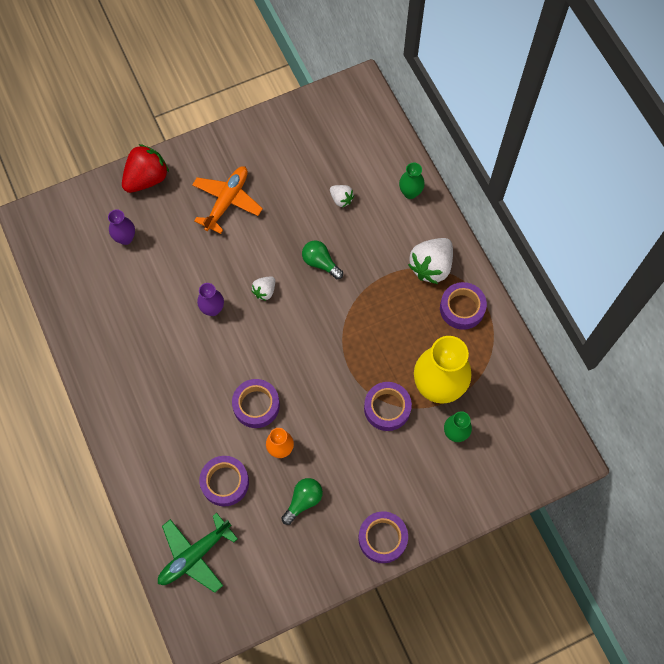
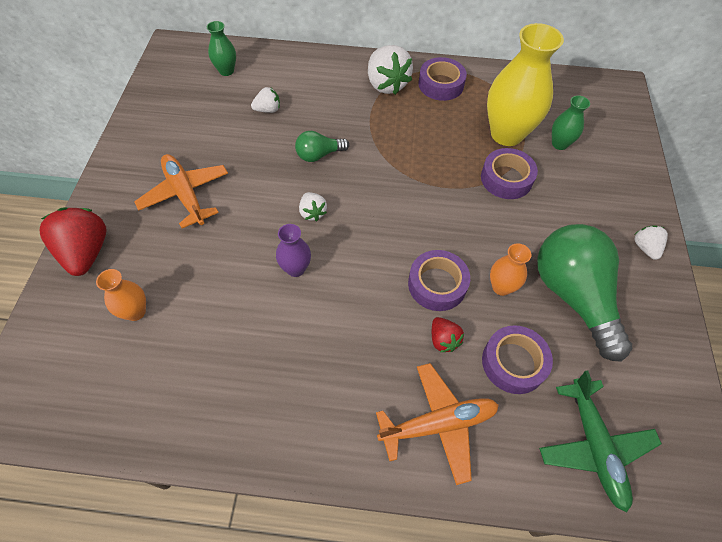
camera: 60 degrees left, 10 degrees down
purple vase [108,209,135,245] -> orange vase [96,269,146,321]
green light bulb [281,478,323,525] -> green light bulb [537,224,632,362], size x2.06
purple tape [358,511,408,563] -> white strawberry [634,226,668,260]
green vase [399,163,425,199] -> green vase moved to [207,21,236,76]
none -> orange plane [376,363,499,485]
none -> red strawberry [432,317,464,352]

